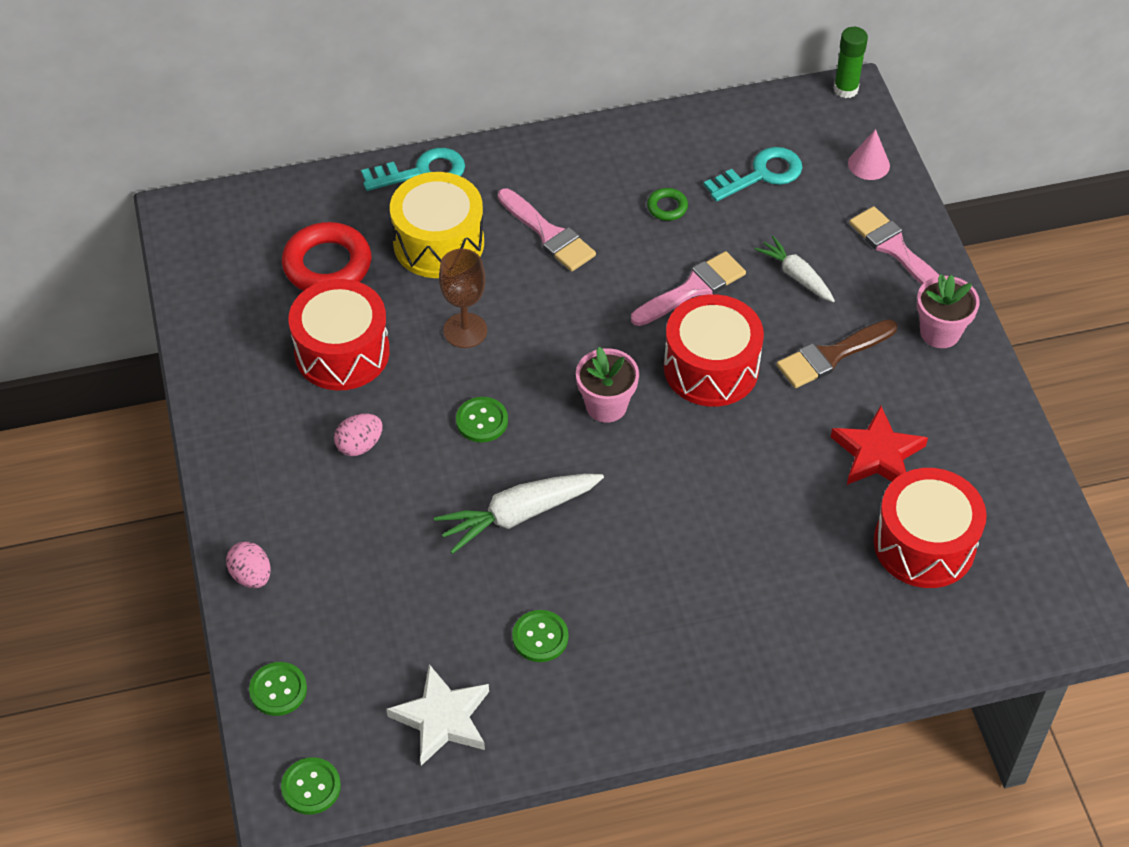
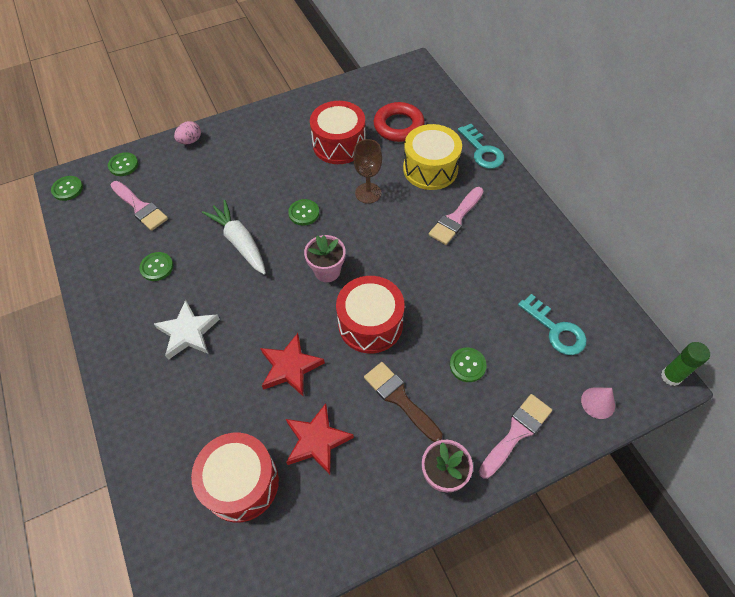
camera: 80 degrees right, 5 degrees up
pink egg [334,414,383,456] -> none
white star [387,664,489,766] -> white star moved to [154,300,220,360]
pink brush [631,251,746,326] -> pink brush moved to [110,181,168,231]
green ring [647,188,688,221] -> none
white carrot [755,236,835,302] -> green button [450,348,487,382]
none -> red star [260,333,325,396]

